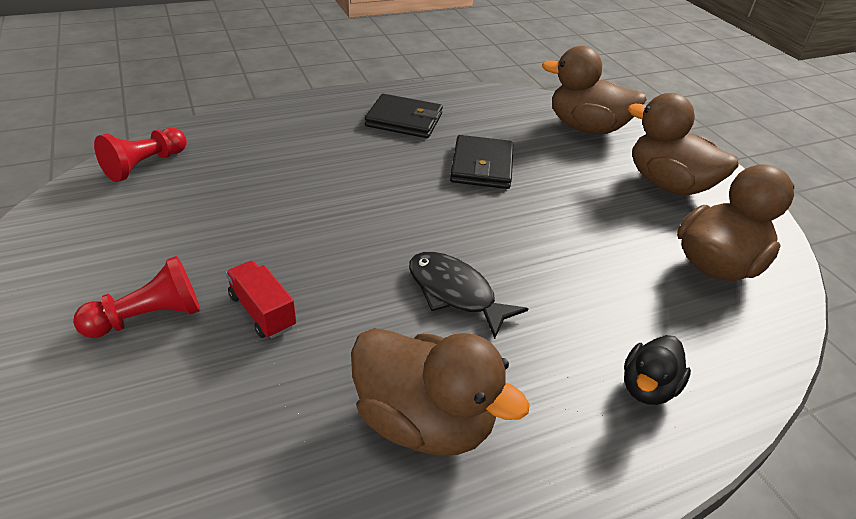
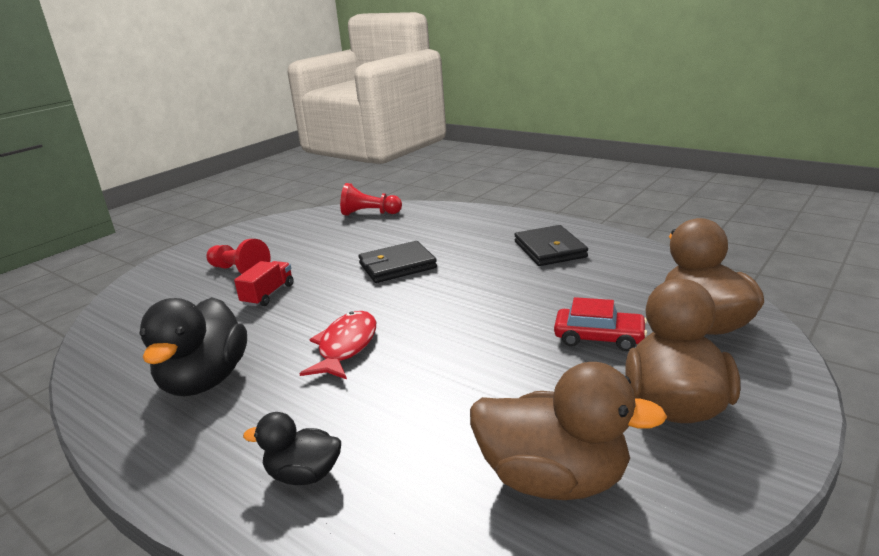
camera: 65 degrees right, 15 degrees down
brown duck [351,328,530,456] -> black duck [139,297,247,397]
black fish [409,252,529,339] -> red fish [299,311,376,379]
black wallet [450,135,513,189] -> black wallet moved to [358,241,437,283]
none -> red car [554,297,647,351]

